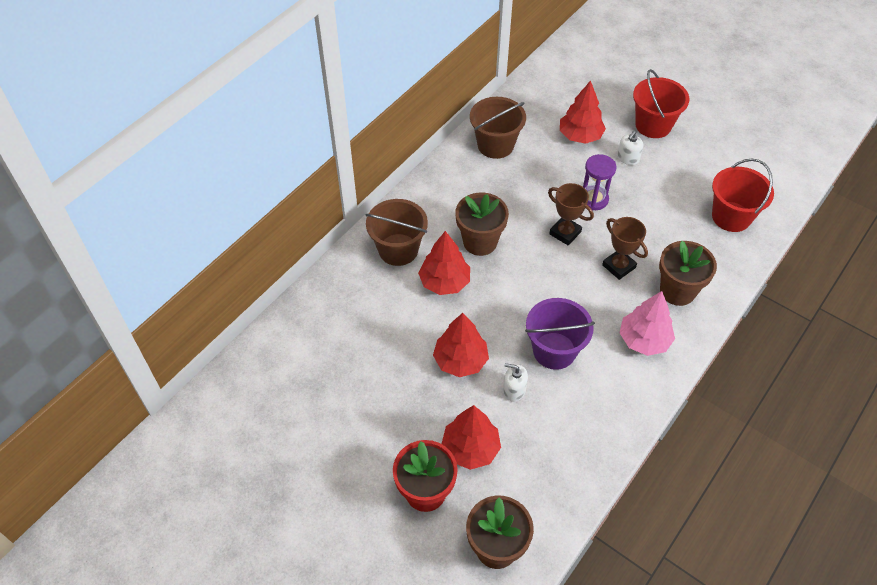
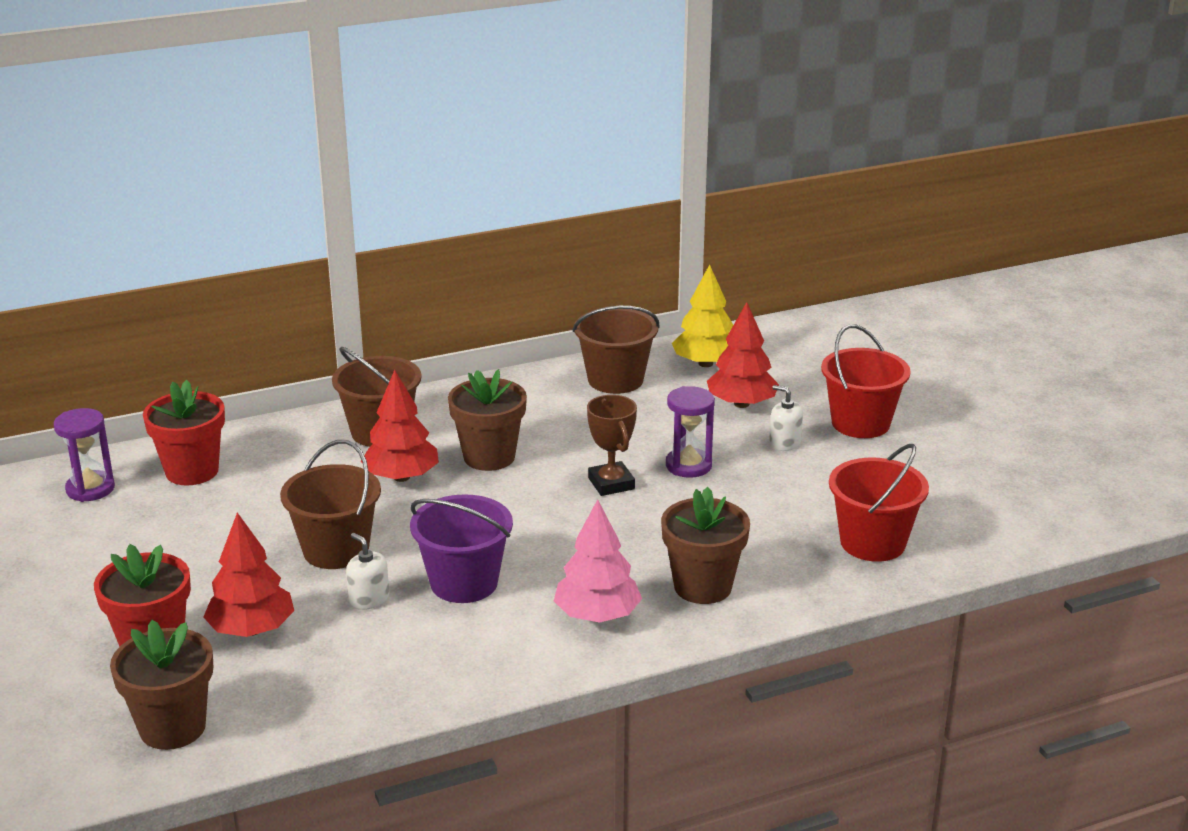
camera: 30 degrees right, 25 degrees down
red tree [433,313,489,377] -> brown bucket [280,440,381,569]
brown trophy [602,217,648,280] -> none
white soap dispenser [617,131,643,165] -> white soap dispenser turned 60 degrees clockwise [769,385,803,451]
none -> purple hourglass [54,408,115,502]
none -> red flower pot [143,380,225,485]
none -> yellow tree [672,264,733,367]

